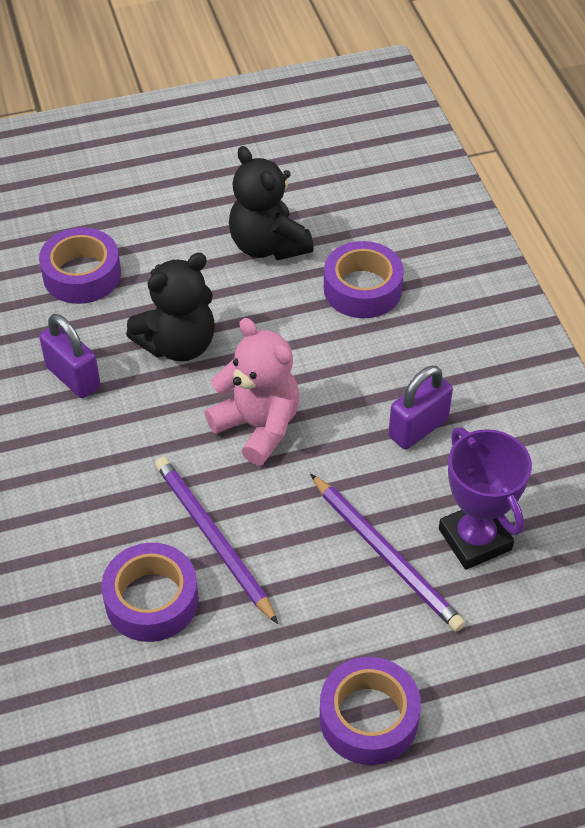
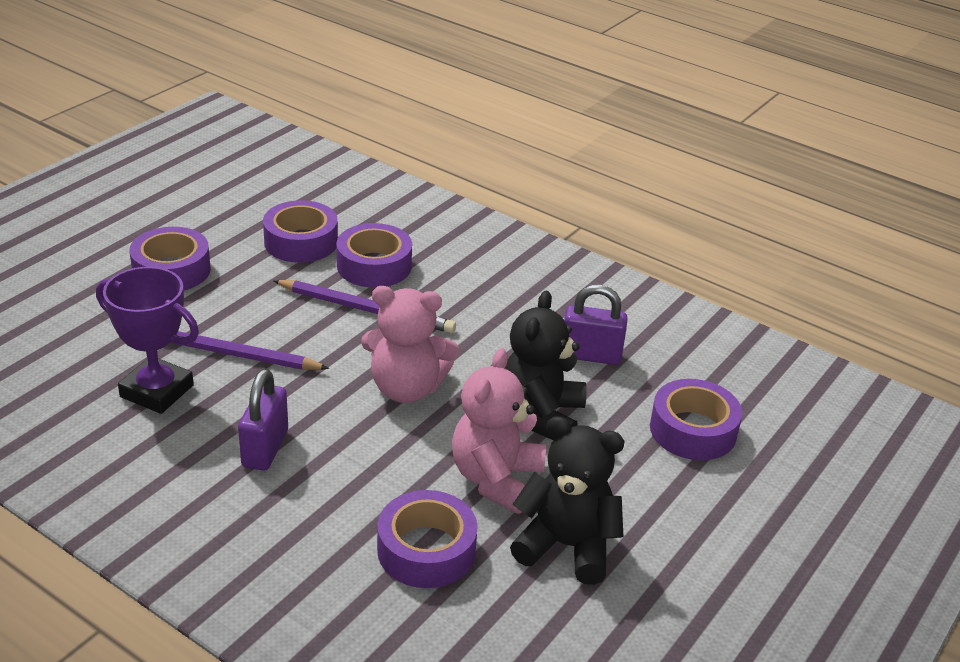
camera: 140 degrees right, 15 degrees down
none -> purple tape [263,200,338,263]
none -> pink teddy bear [452,348,546,514]

